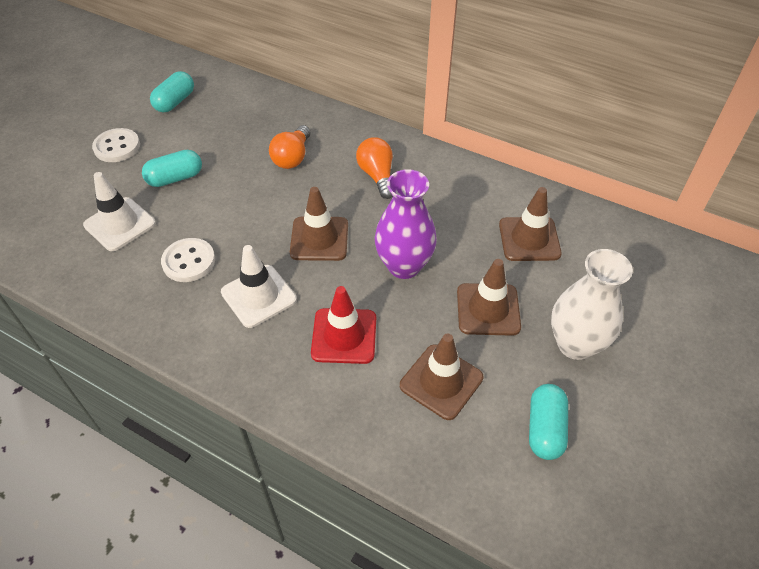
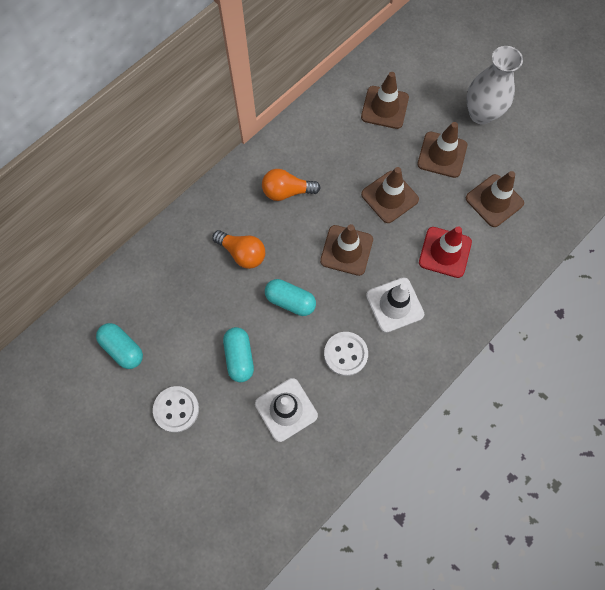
camera: 75 degrees left, 20 degrees up
purple vase [375,169,437,279] -> brown traffic cone [361,167,419,223]
turquoise capsule [529,384,568,460] -> turquoise capsule moved to [265,279,316,316]

